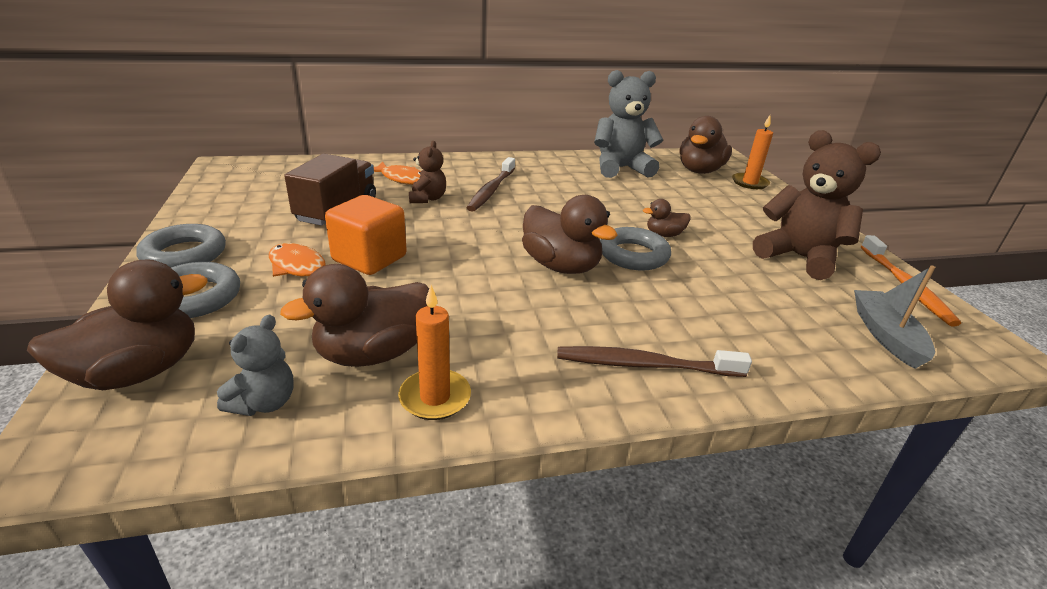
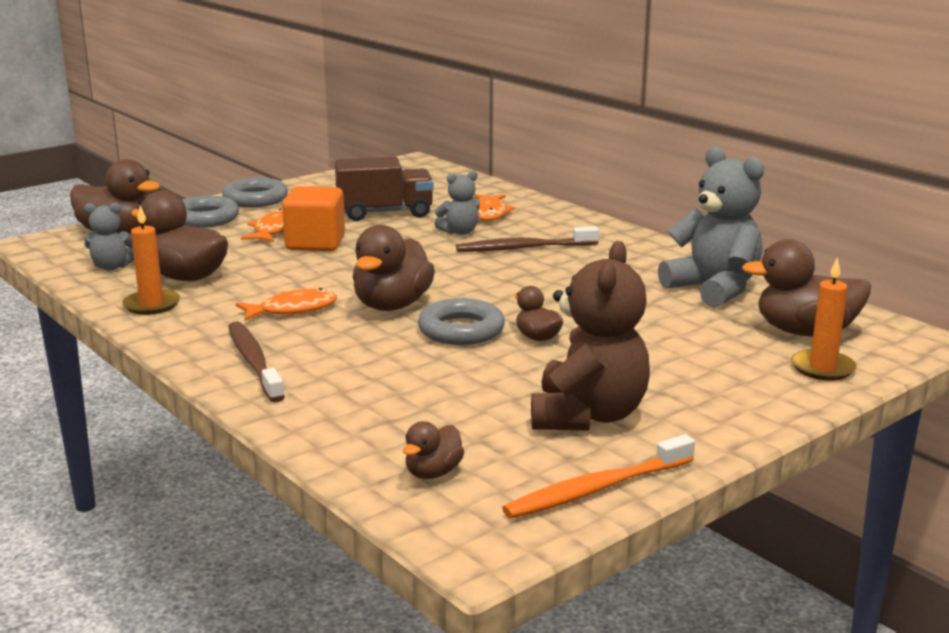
camera: 65 degrees right, 10 degrees down
brown teddy bear [409,141,446,203] -> grey teddy bear [435,171,479,235]
grey boat [854,265,936,369] -> brown duck [403,421,464,479]
none -> orange fish [236,288,337,321]

